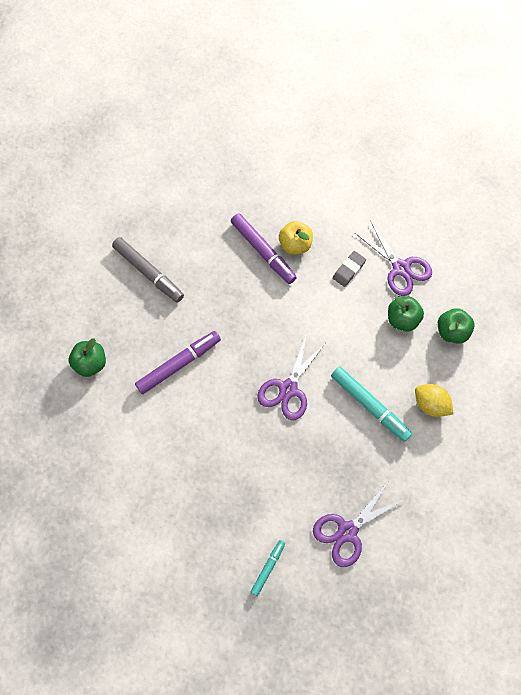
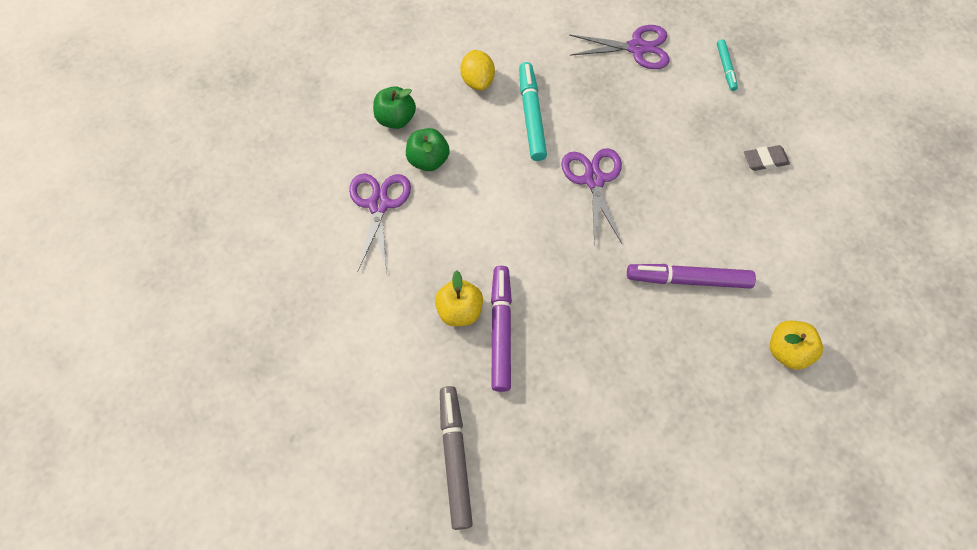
camera: 140 degrees left, 5 degrees down
green apple [69,338,106,377] -> yellow apple [770,321,823,370]
grey marker [112,237,184,303] -> grey marker moved to [440,386,473,530]
turquoise marker [251,540,285,596] -> turquoise marker turned 75 degrees counterclockwise [717,39,738,91]
purple scissors [257,333,325,420] -> purple scissors turned 75 degrees counterclockwise [561,148,622,246]
grey eraser [333,251,366,287] -> grey eraser moved to [744,145,790,171]

